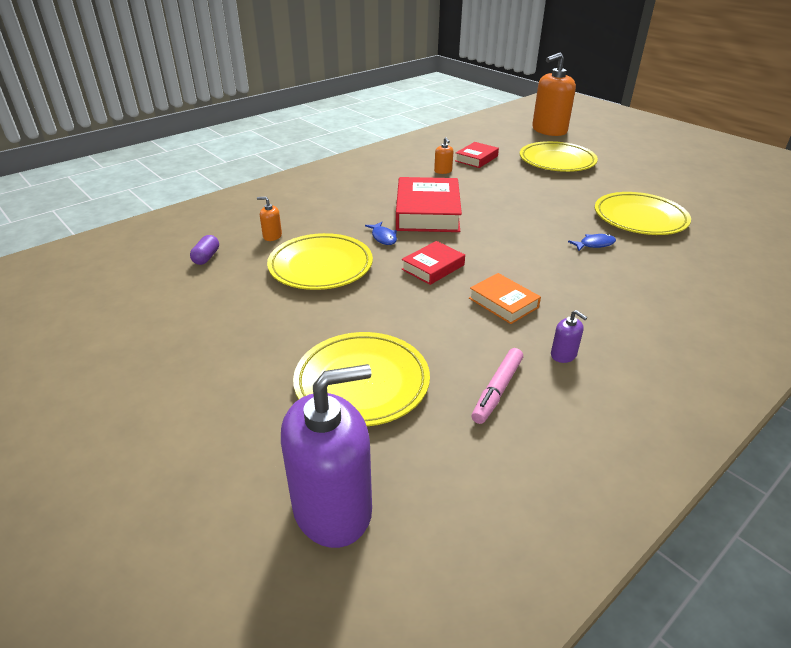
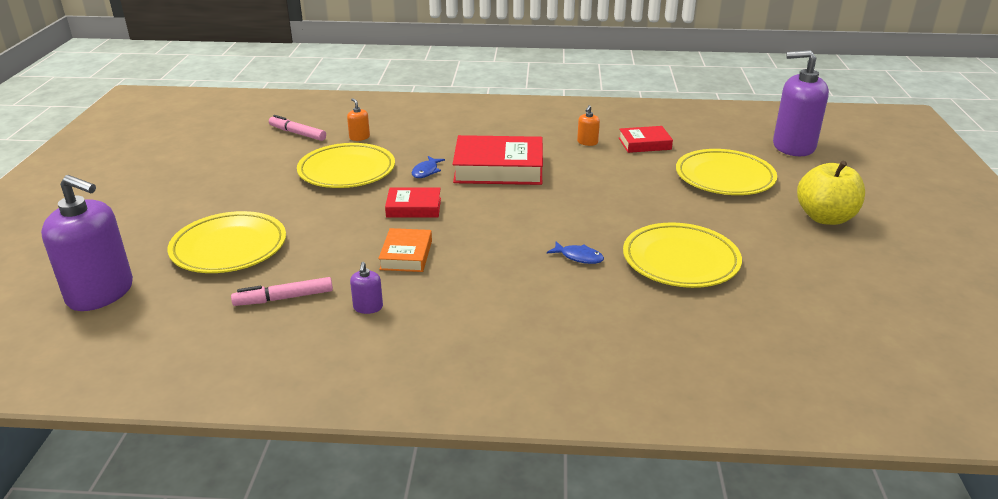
camera: 45 degrees right, 5 degrees down
purple capsule [190,235,219,265] -> pink marker [269,115,326,141]
red book [396,177,462,232] -> red book turned 45 degrees clockwise [452,135,543,185]
orange soap dispenser [532,52,576,136] -> purple soap dispenser [773,50,829,156]
none -> yellow apple [797,161,865,225]

